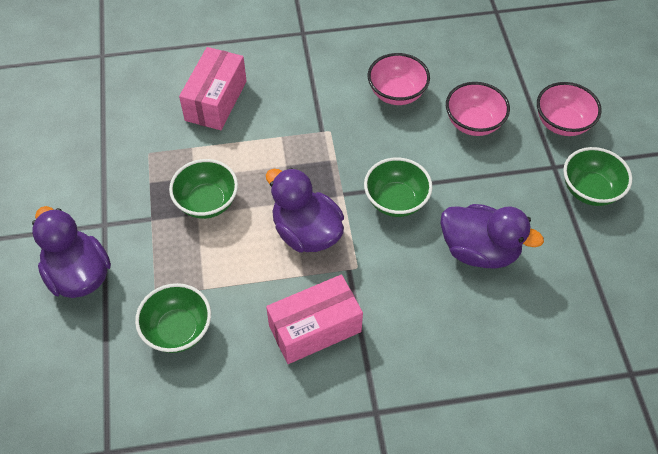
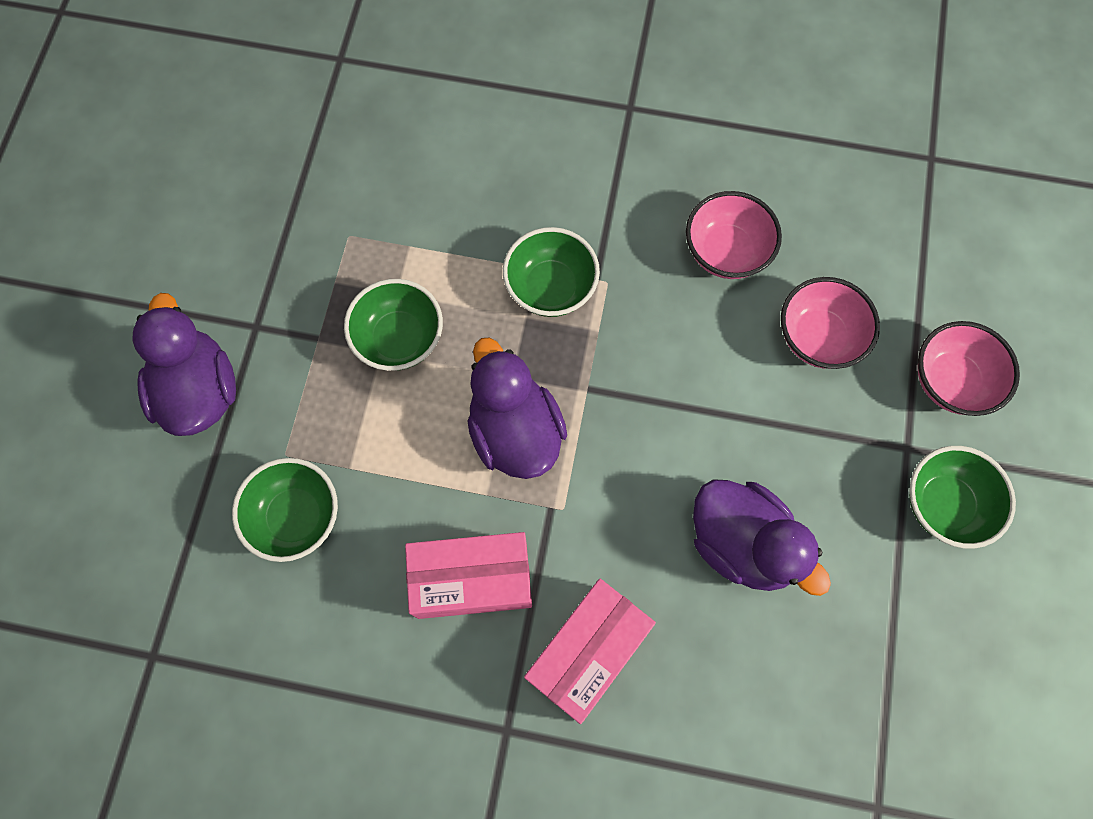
camera: 20 degrees right, 15 degrees up
pink box [179,47,247,130] -> pink box moved to [524,579,656,724]
green bowl [364,157,433,217] -> green bowl moved to [503,227,600,317]

